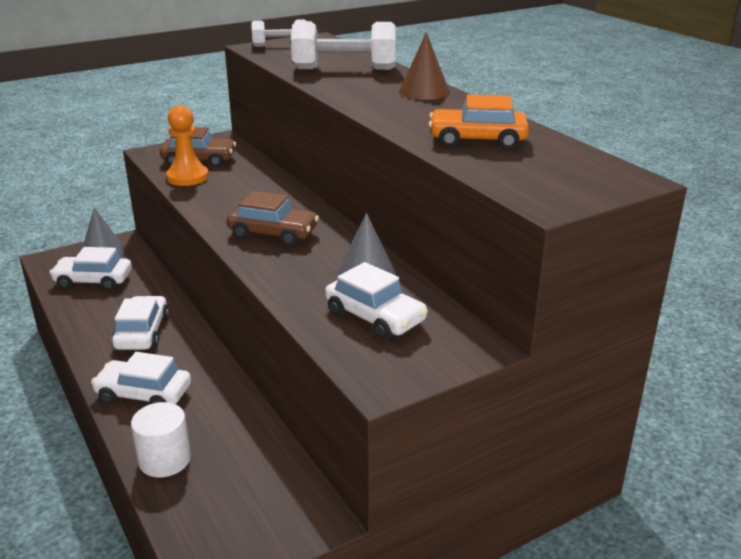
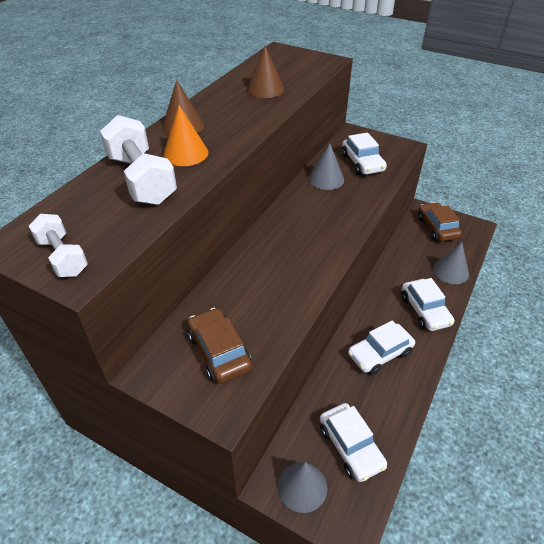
camera: 120 degrees left, 15 degrees up
white cylinder [131,402,191,478] -> grey cone [433,242,469,284]
orange pawn [166,105,209,186] -> none
brown car [227,191,319,246] -> brown car moved to [418,202,462,241]
white car [325,262,428,340] -> white car turned 150 degrees clockwise [342,132,387,175]
orange car [428,95,529,149] -> brown cone [247,46,284,98]
none -> orange cone [163,105,208,166]

